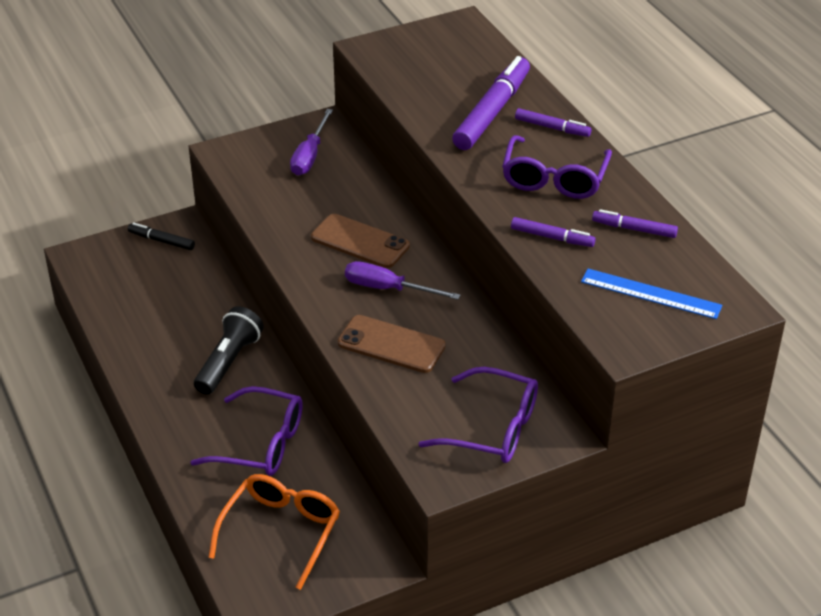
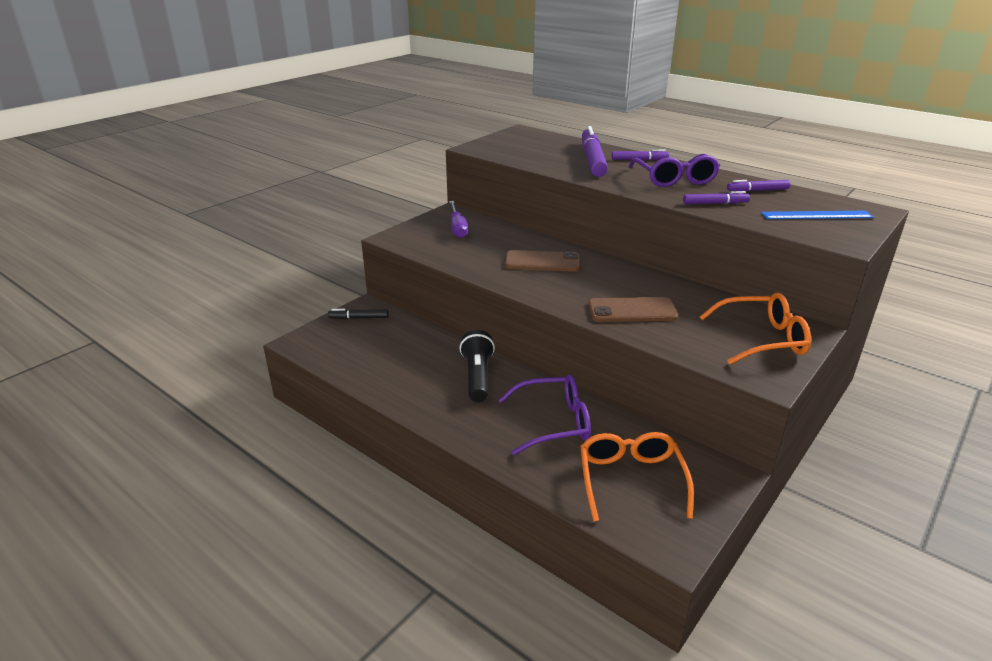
camera: 25 degrees left, 10 degrees down
purple screwdriver [345,261,461,300] -> none
purple glasses [418,367,538,463] -> orange glasses [700,293,811,365]

